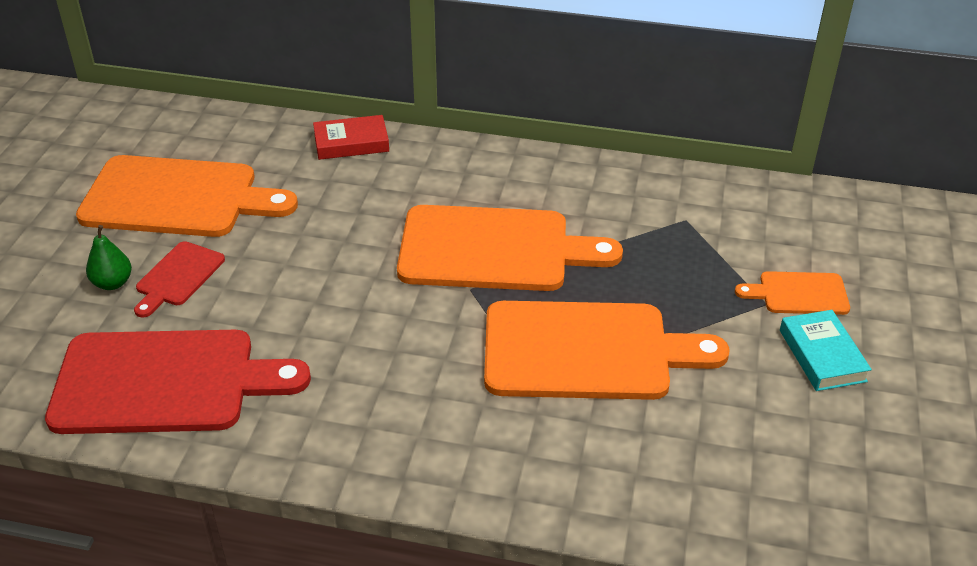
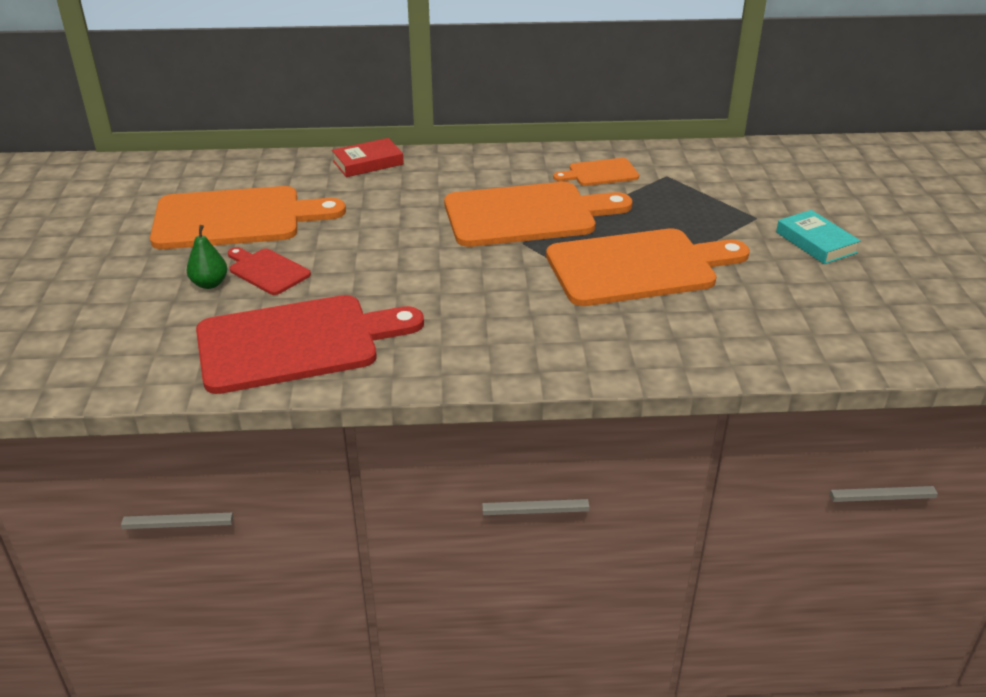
camera: 15 degrees left, 5 degrees down
red cutting board [134,241,225,318] -> red cutting board turned 120 degrees clockwise [228,247,311,295]
orange cutting board [735,271,850,315] -> orange cutting board moved to [553,158,639,186]

